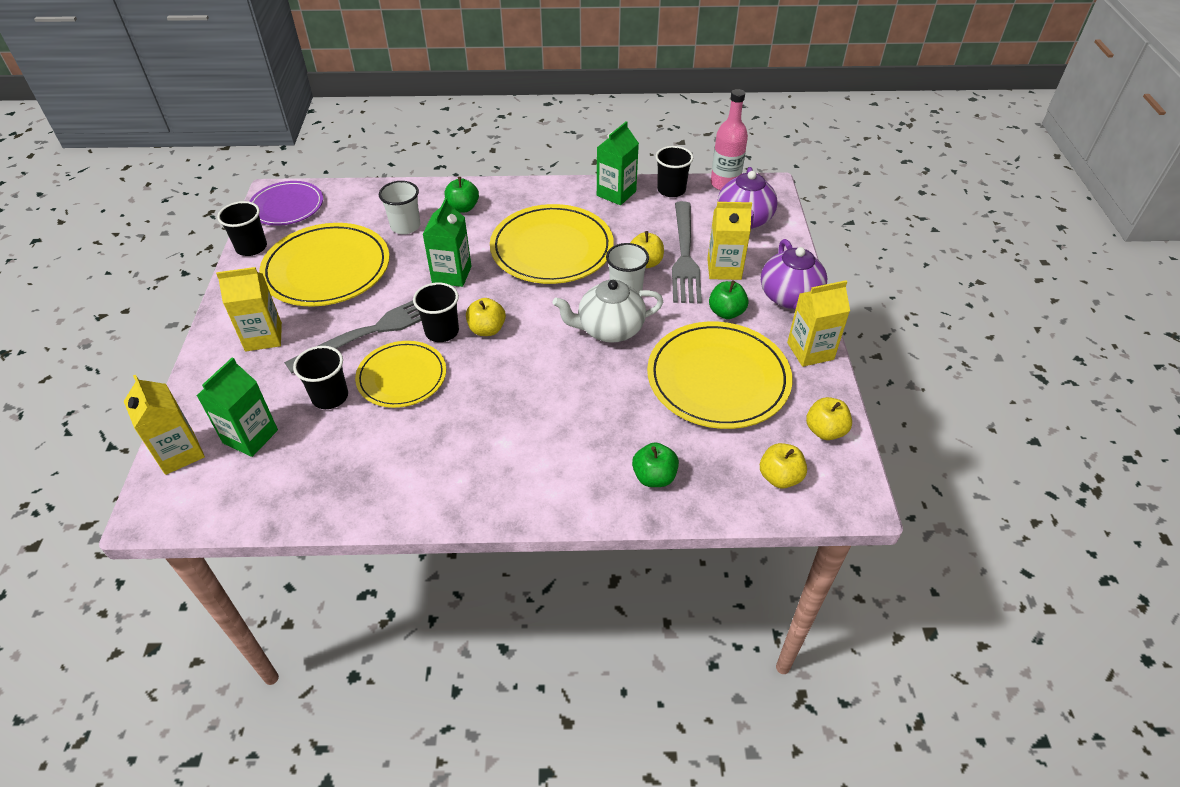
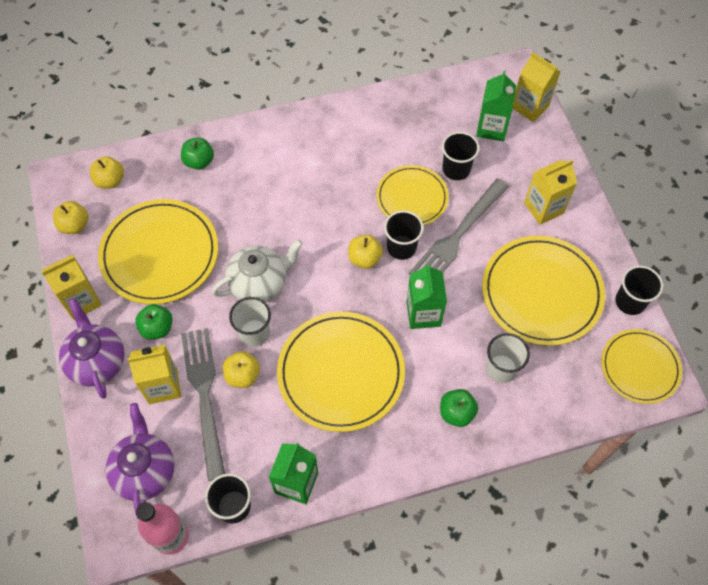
camera: 165 degrees right, 15 degrees up
purple plate [249,181,323,226] -> yellow plate [601,329,682,404]

